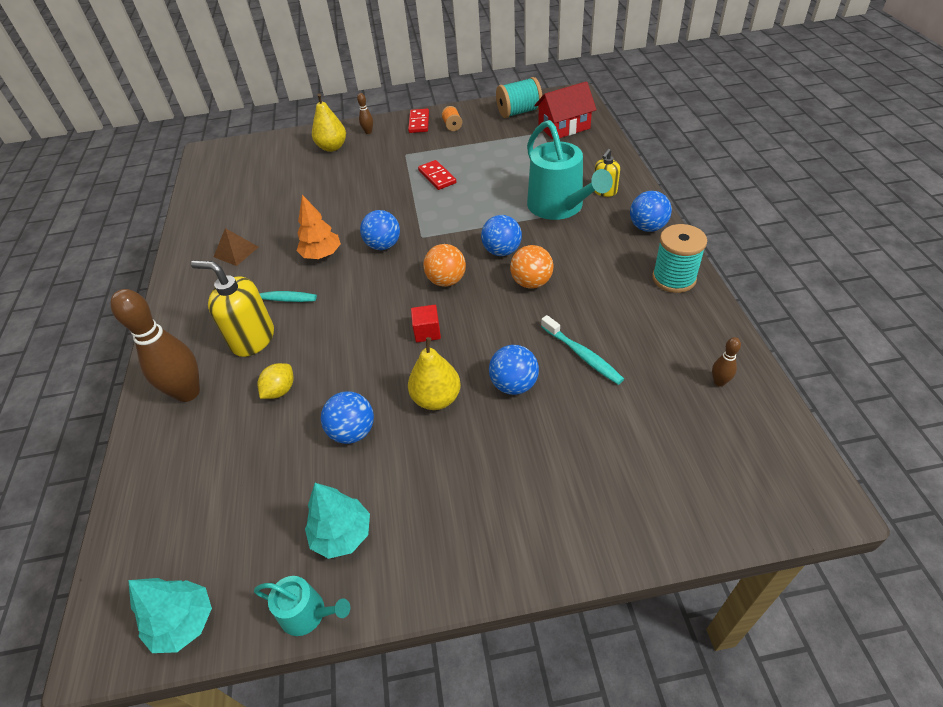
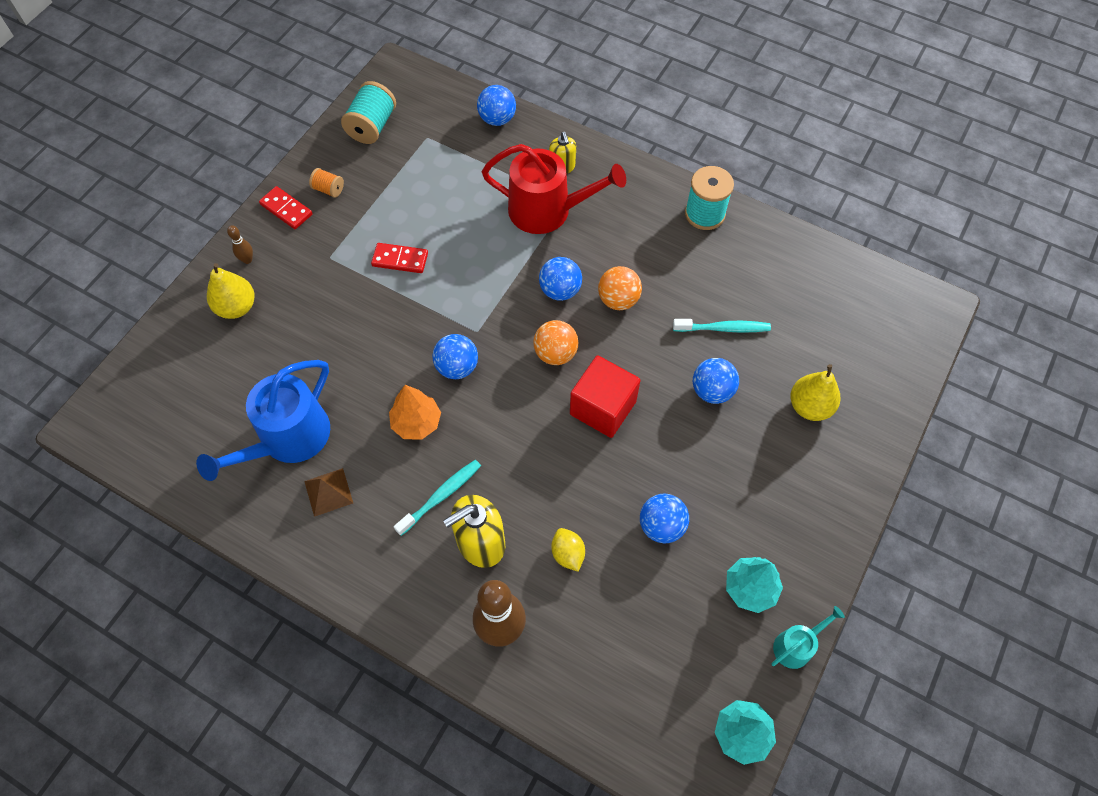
camera: 55 degrees left, 15 degrees up
yellow pear [408,337,461,410] -> yellow pear moved to [790,364,840,421]
red cube [411,305,441,342] -> red cube [570,355,641,438], size x1.95
turquoise watering can [527,120,613,220] -> red watering can [482,144,626,234]
red house [535,81,597,139] -> none
blue ball [630,191,672,232] -> blue ball moved to [477,85,516,126]
brown bowling pin [712,337,741,387] -> none
none -> blue watering can [196,360,330,481]

